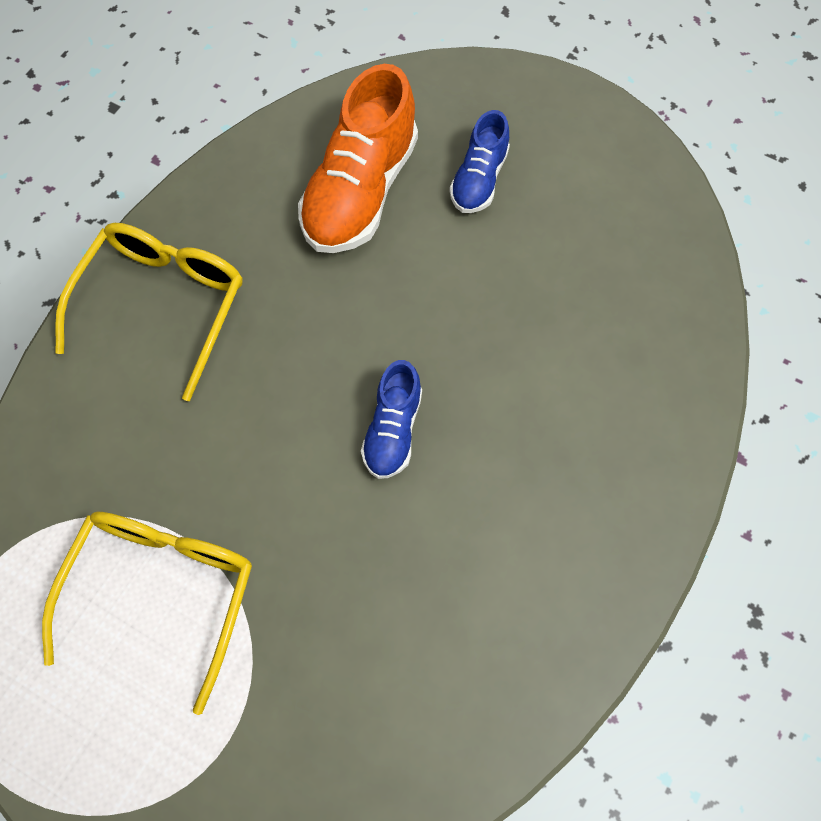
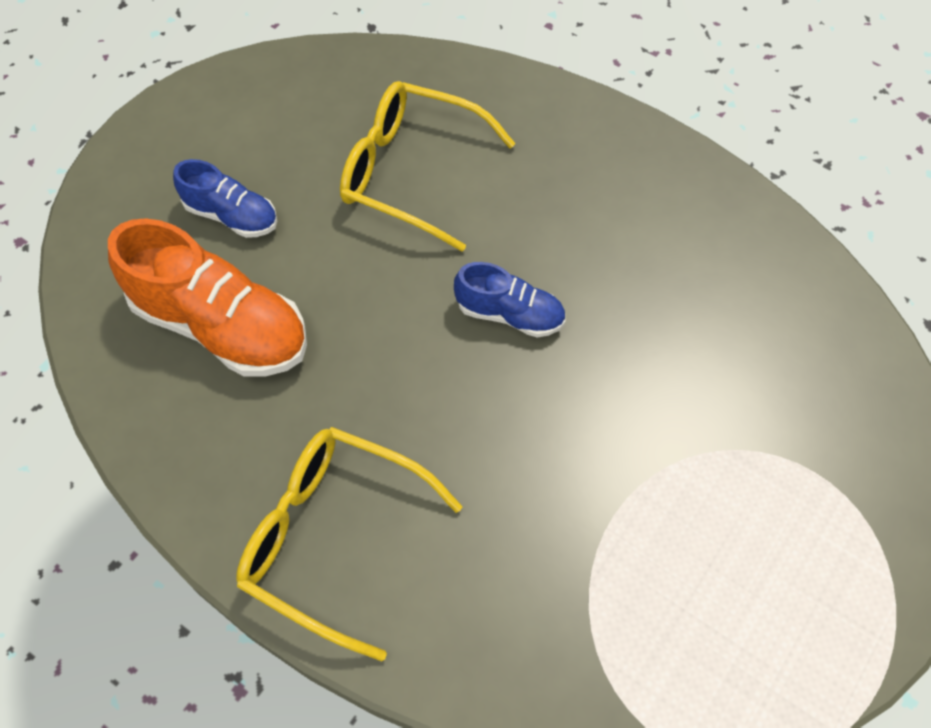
camera: 85 degrees left, 5 degrees down
yellow glasses [42,512,252,715] -> yellow glasses moved to [340,81,516,252]

